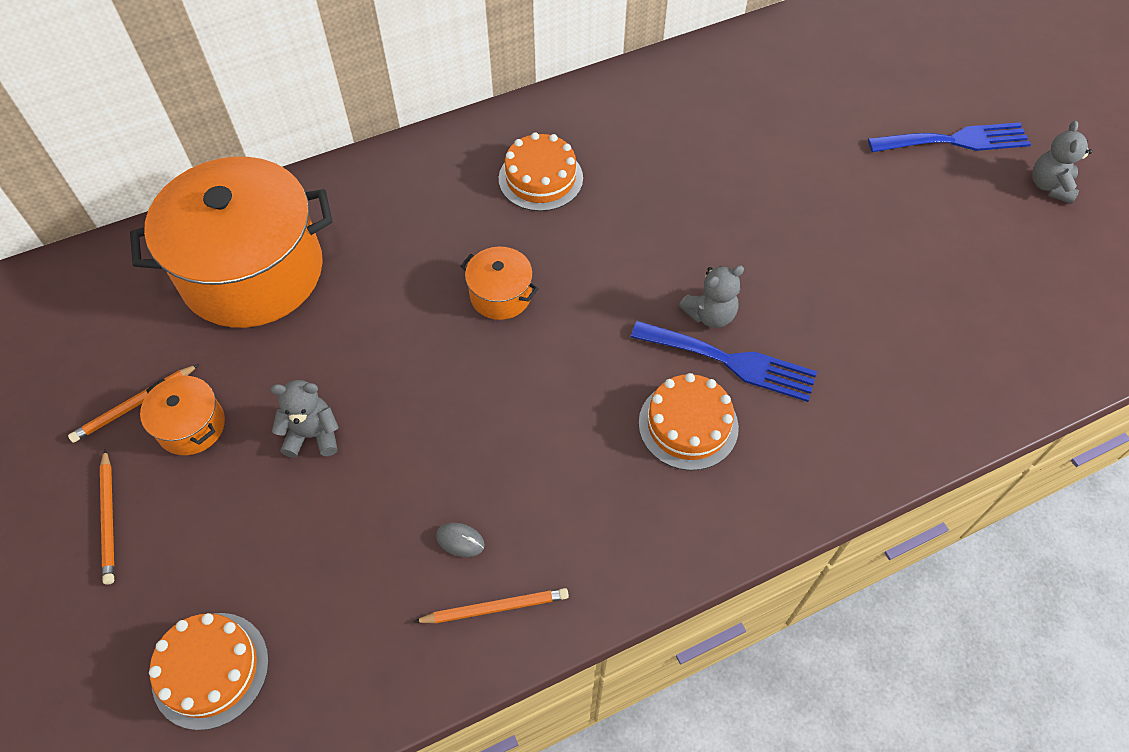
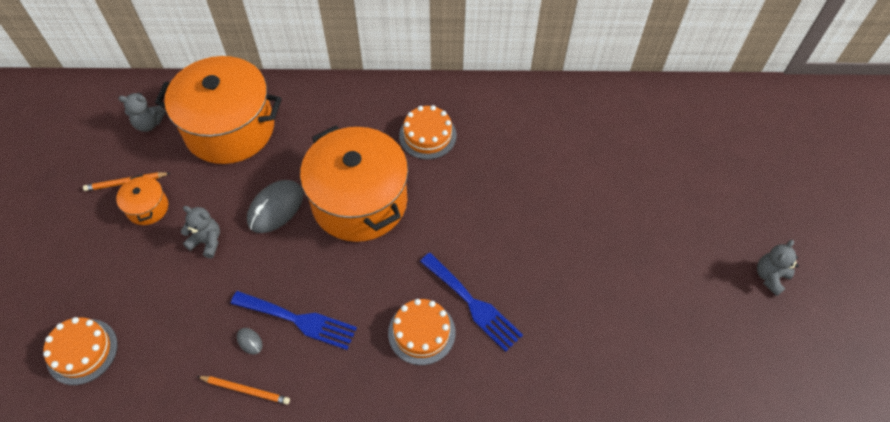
camera: 25 degrees right, 0 degrees up
orange pencil [100,450,114,585] -> none
orange pot [460,247,539,320] -> orange pot [300,125,408,242], size x2.33
grey teddy bear [679,265,744,328] -> grey teddy bear moved to [118,93,166,132]
blue fork [868,122,1031,152] -> blue fork moved to [231,291,357,350]
none -> grey mouse [247,180,303,233]

